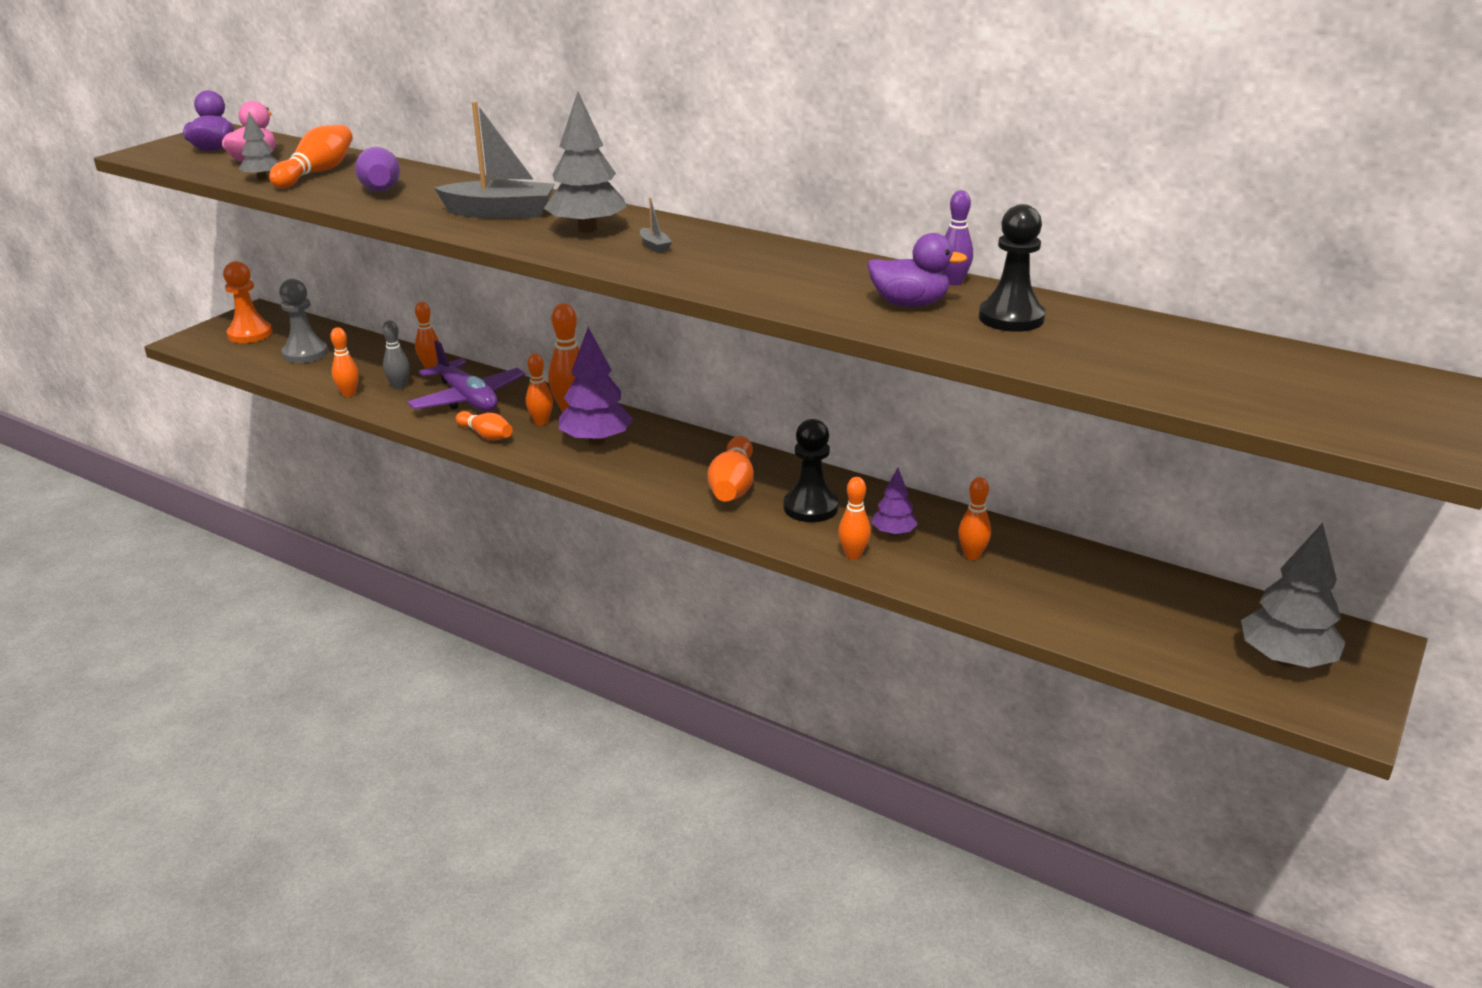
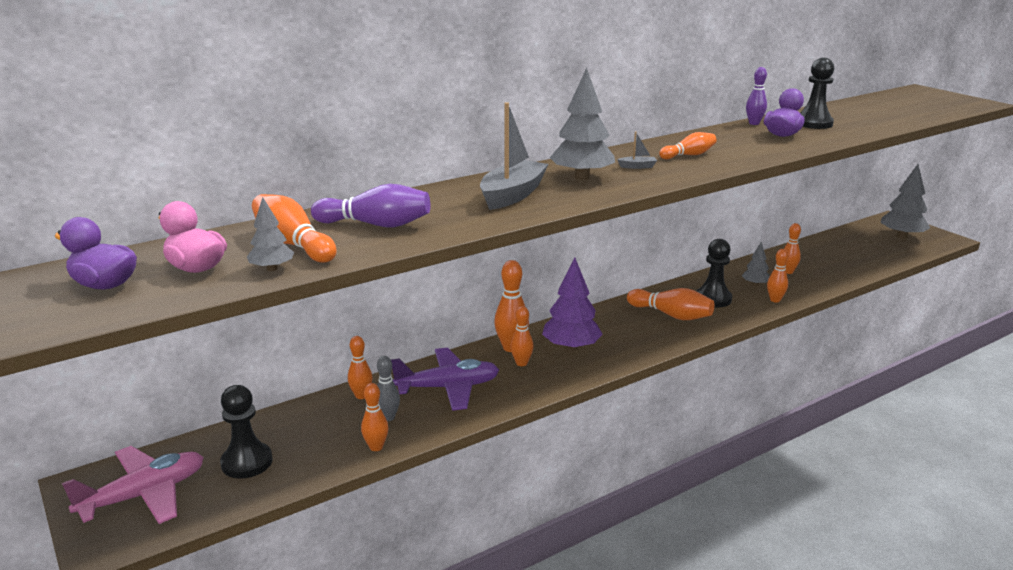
camera: 65 degrees left, 5 degrees down
orange pawn [223,261,272,343] -> pink plane [62,446,204,524]
grey pawn [279,279,328,363] -> black pawn [220,385,273,479]
orange bowling pin [456,411,512,440] -> orange bowling pin moved to [659,132,716,159]
purple tree [872,468,918,536] -> grey tree [742,242,770,286]

